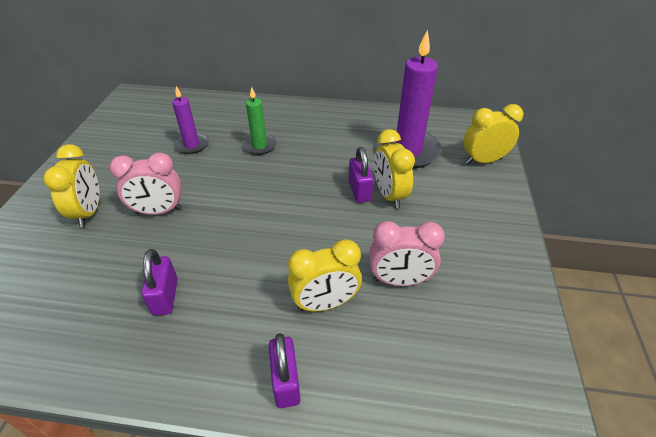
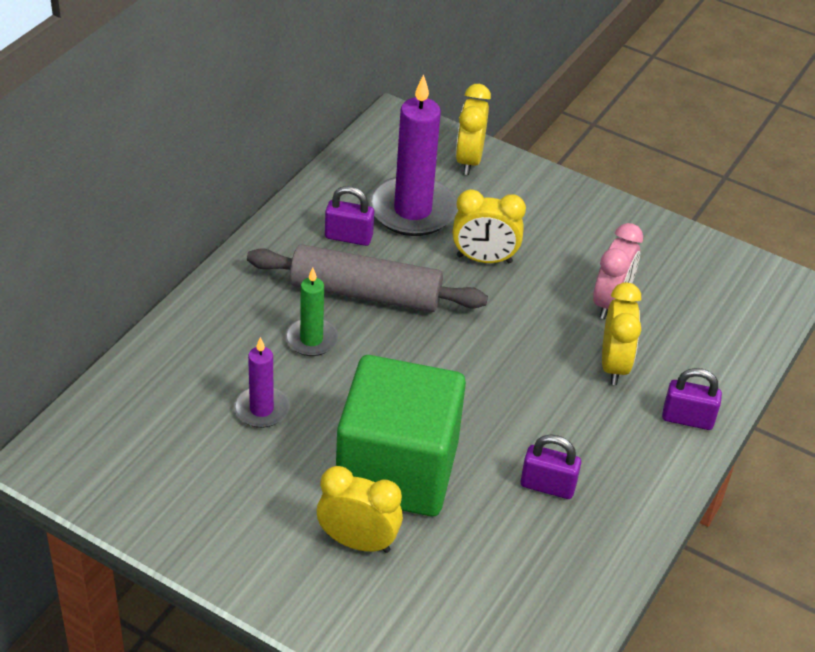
camera: 70 degrees left, 0 degrees up
pink clock [109,152,182,215] -> green cube [336,355,466,516]
purple padlock [349,147,374,203] -> purple padlock moved to [325,186,374,246]
none -> grey rolling pin [247,244,488,312]

